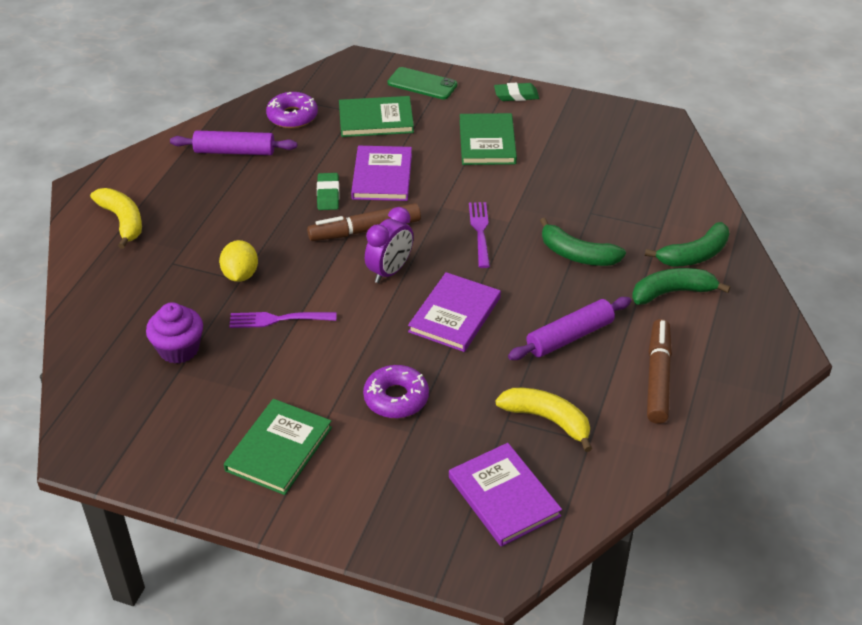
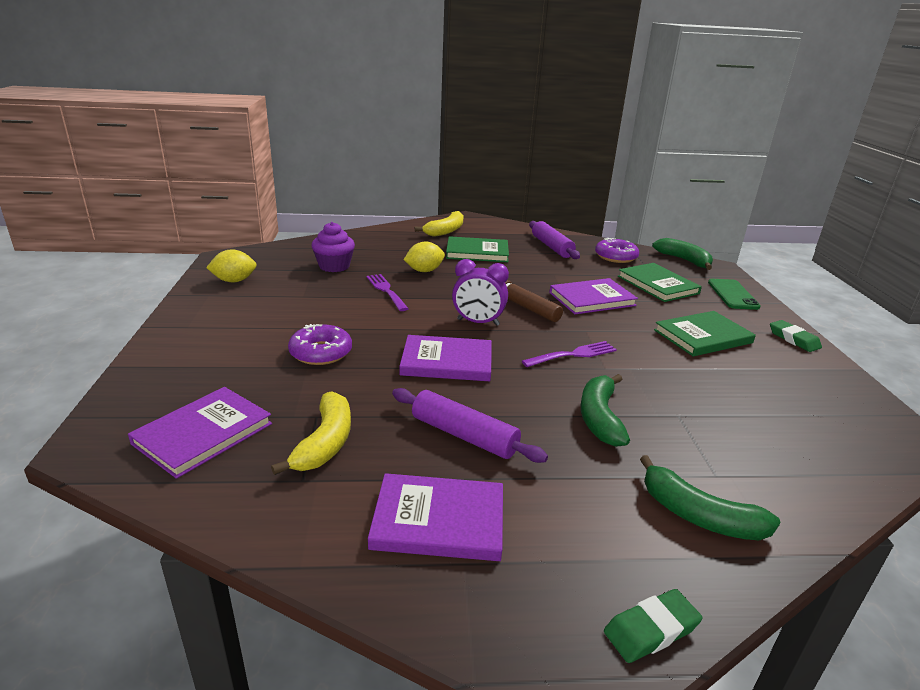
camera: 65 degrees right, 15 degrees down
green book [224,399,332,495] -> green book moved to [446,236,509,262]
green eraser [317,173,339,210] -> green eraser moved to [604,589,702,663]
green banana [632,268,730,305] -> green banana moved to [652,238,713,270]
brown marker [647,319,672,424] -> purple book [368,473,503,561]
none -> yellow lemon [206,249,257,282]

